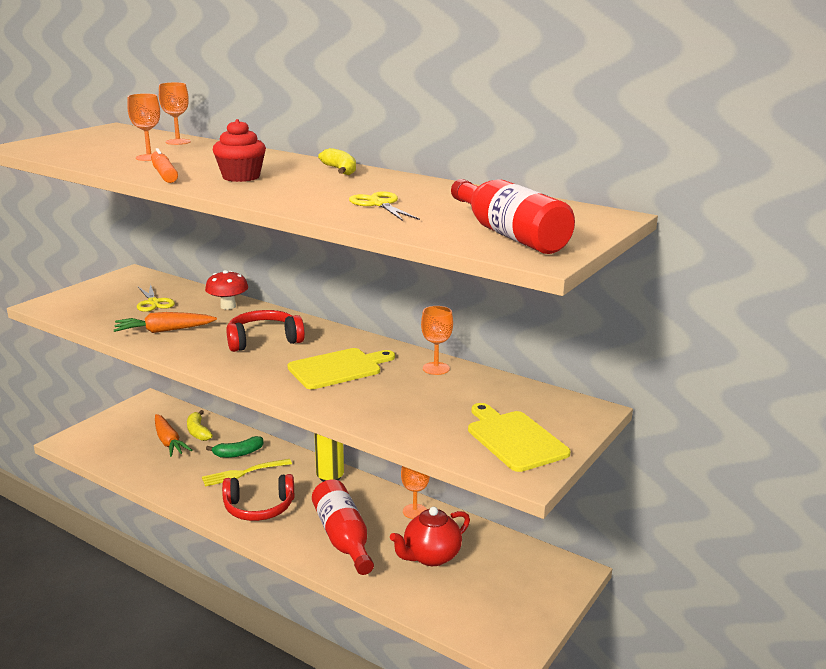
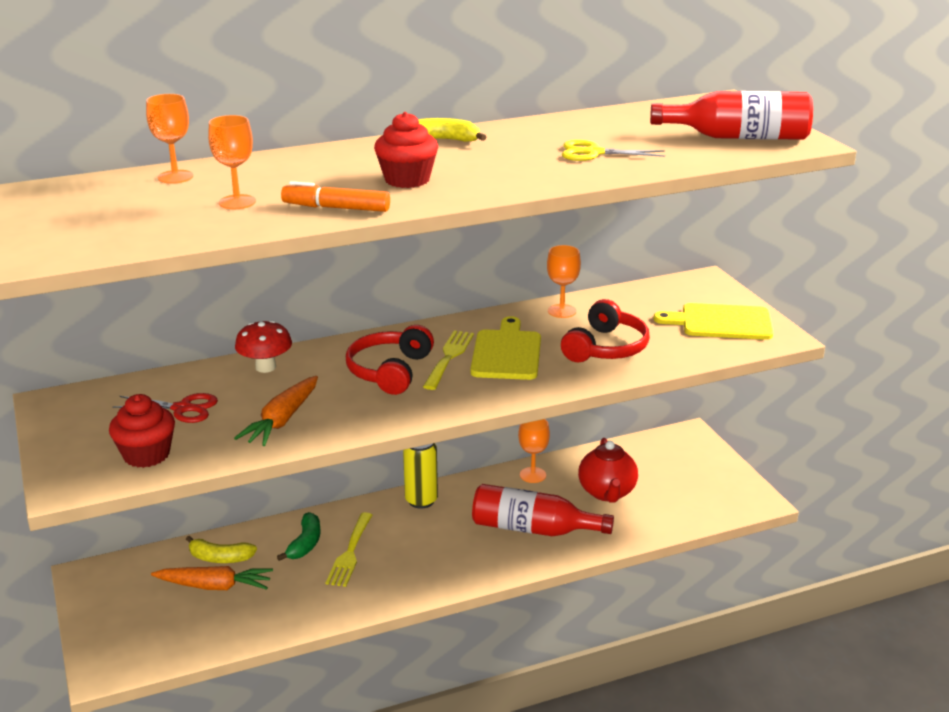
camera: 55 degrees left, 5 degrees up
yellow scissors [137,284,175,312] -> red scissors [112,393,218,423]
red headphones [222,474,294,521] -> red headphones moved to [561,299,650,363]
none -> red cupcake [109,394,175,468]
none -> yellow fork [423,330,474,390]

